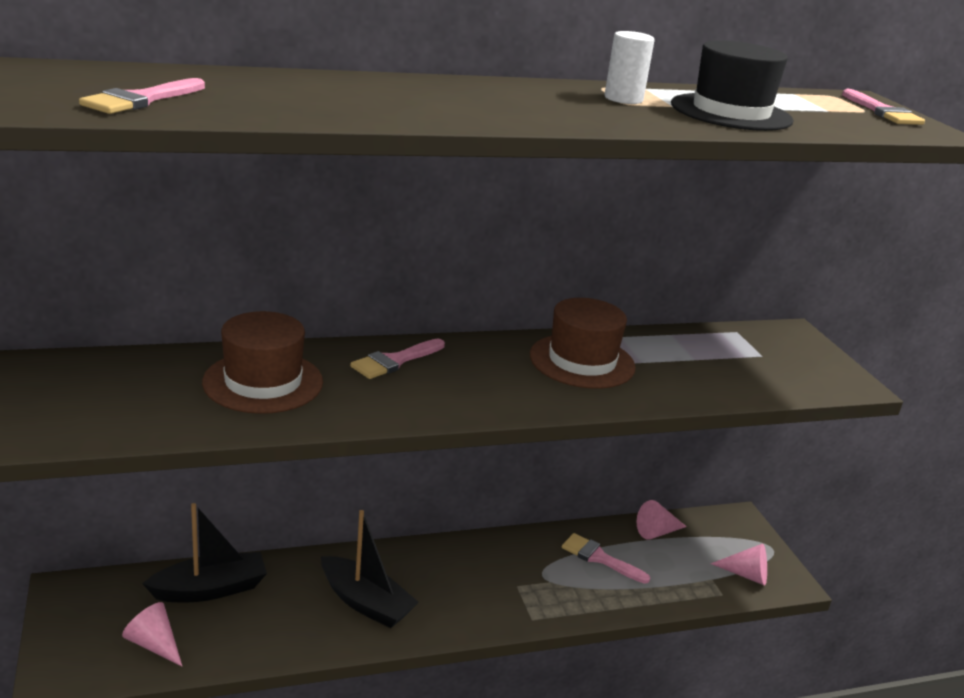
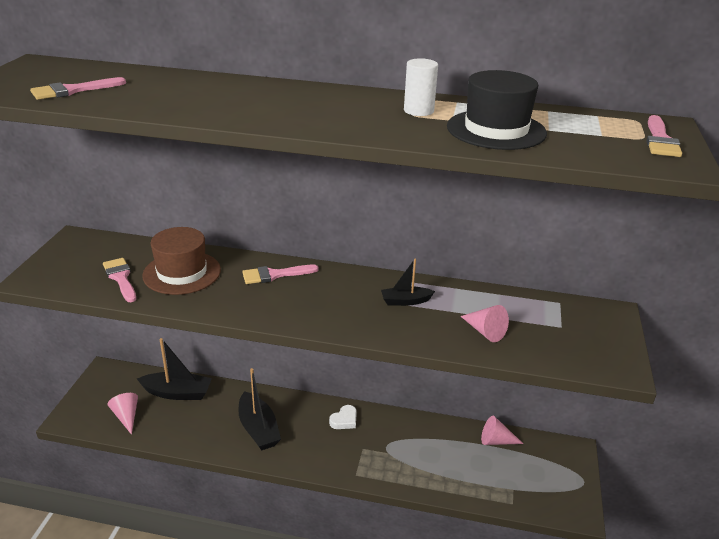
camera: 30 degrees right, 5 degrees up
brown hat [530,298,636,389] -> black boat [381,259,435,306]
pink brush [562,533,650,584] -> pink brush moved to [103,258,136,302]
pink cone [711,544,767,586] -> pink cone moved to [460,305,509,342]
none -> white heart [329,405,357,429]

